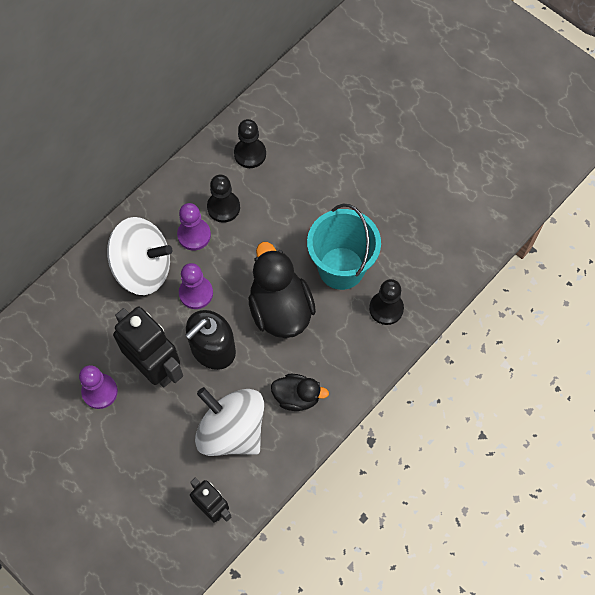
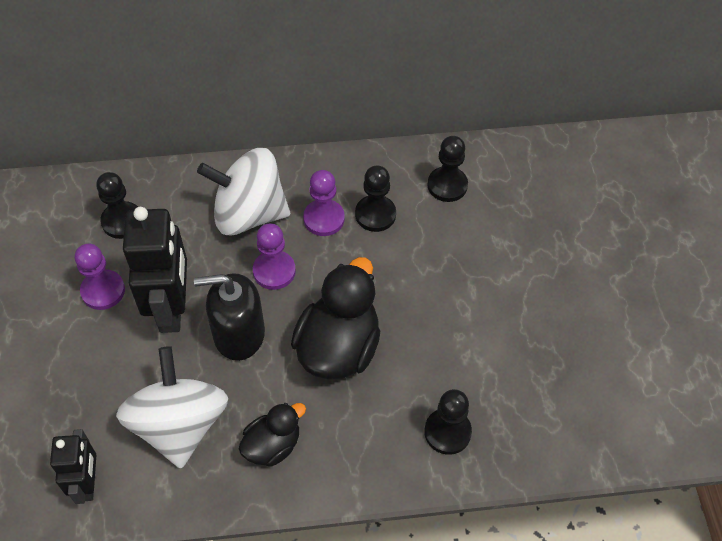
camera: 40 degrees right, 10 degrees down
white spinning top [107,217,172,295] -> white spinning top turned 135 degrees clockwise [197,148,290,236]
black duck [271,374,329,411] -> black duck turned 90 degrees counterclockwise [239,403,306,467]
turquoise bucket [307,204,381,290] -> none
none -> black pawn [96,172,138,239]

